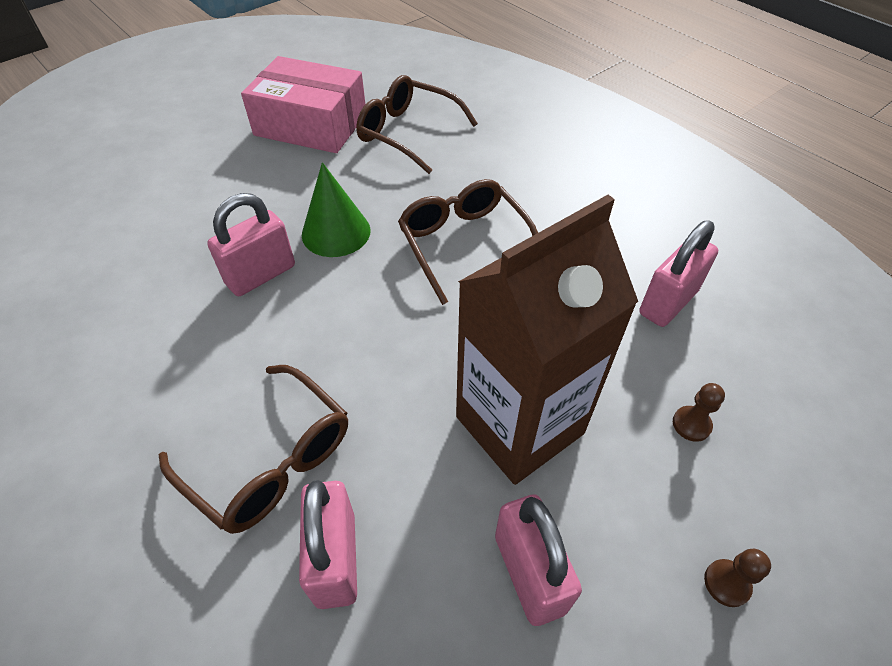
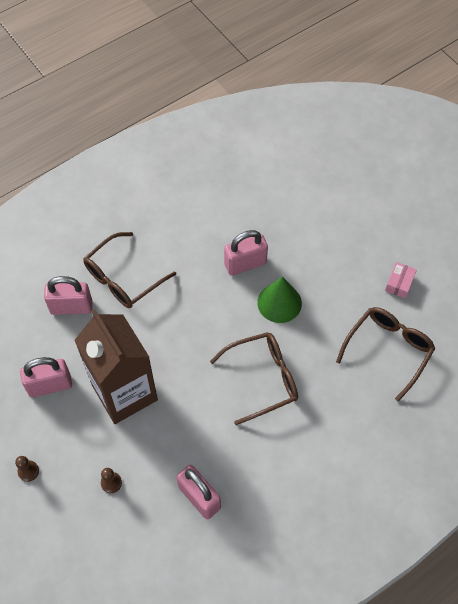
camera: 95 degrees right, 10 degrees up
pink padlock [207,193,295,296] -> pink padlock turned 75 degrees counterclockwise [224,230,268,276]
pink box [241,56,366,153] -> pink box [385,262,417,298], size x0.40

